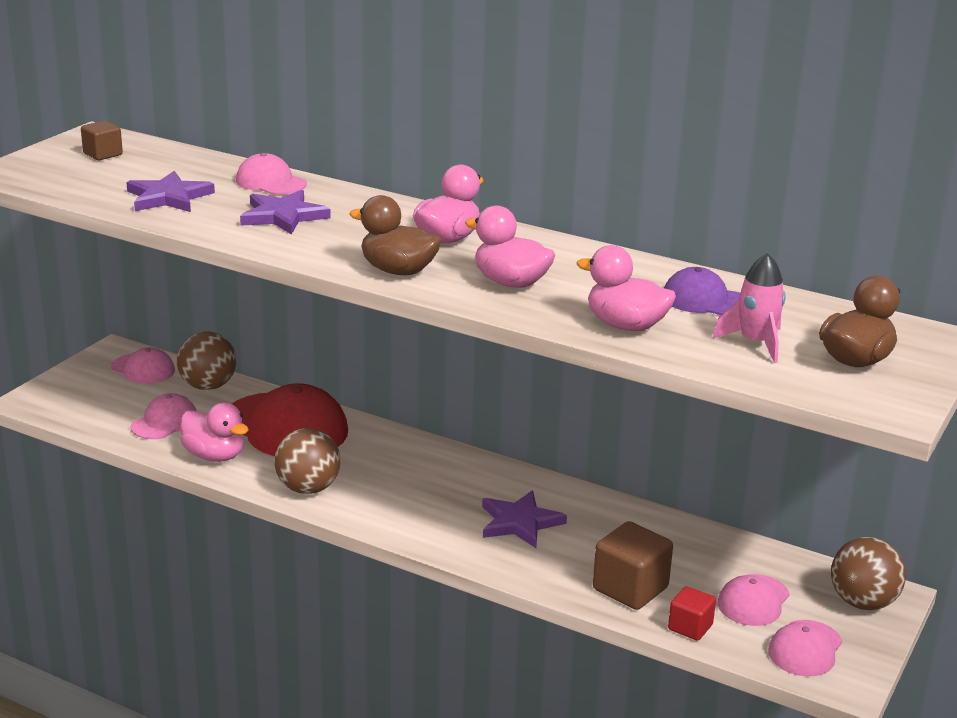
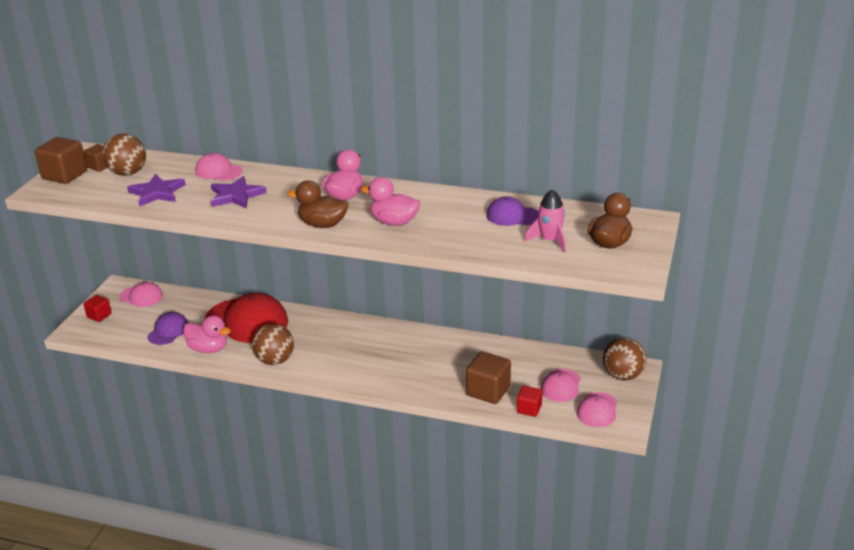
camera: 10 degrees left, 5 degrees up
pink cap [130,393,197,439] -> purple cap [147,312,188,345]
brown ball [177,331,236,390] -> brown ball moved to [102,133,146,176]
purple star [482,491,567,548] -> none
pink duck [577,245,676,331] -> none
none -> brown cube [35,137,87,184]
none -> red cube [84,295,112,322]

